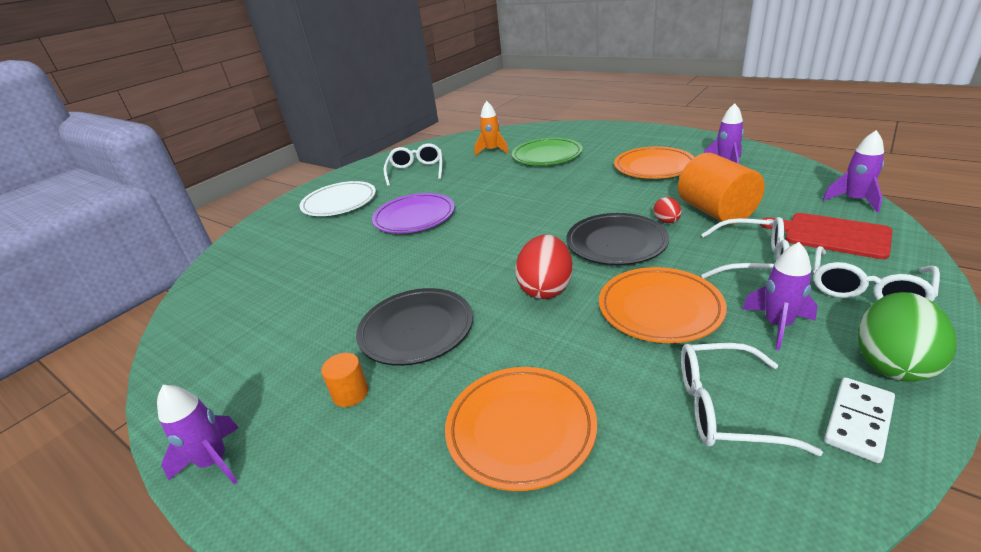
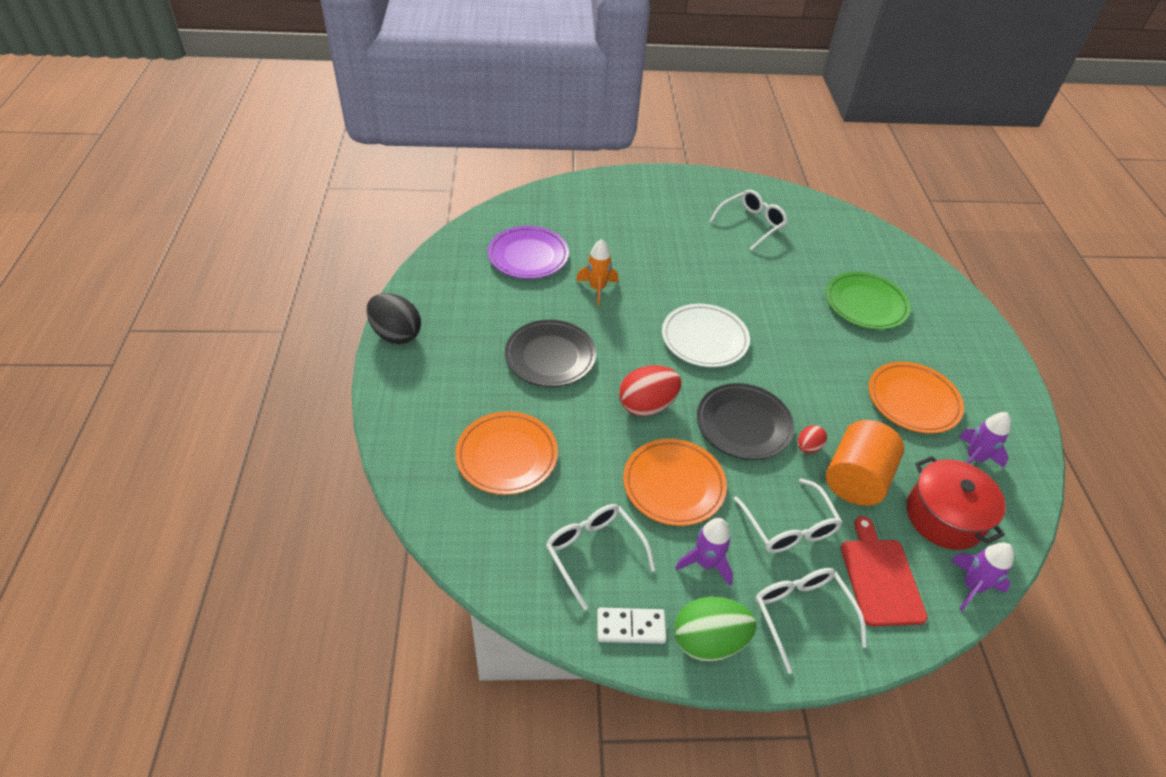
camera: 45 degrees right, 15 degrees up
purple rocket [157,385,239,485] -> black egg [366,293,421,344]
white plate [299,181,376,216] -> white plate moved to [662,304,750,367]
orange cylinder [321,353,368,407] -> none
purple plate [372,193,455,233] -> purple plate moved to [488,226,569,279]
orange rocket [475,101,509,156] -> orange rocket moved to [576,239,618,306]
white glasses [813,246,940,302] -> white glasses turned 75 degrees clockwise [755,568,867,674]
none -> red pot [907,456,1006,550]

